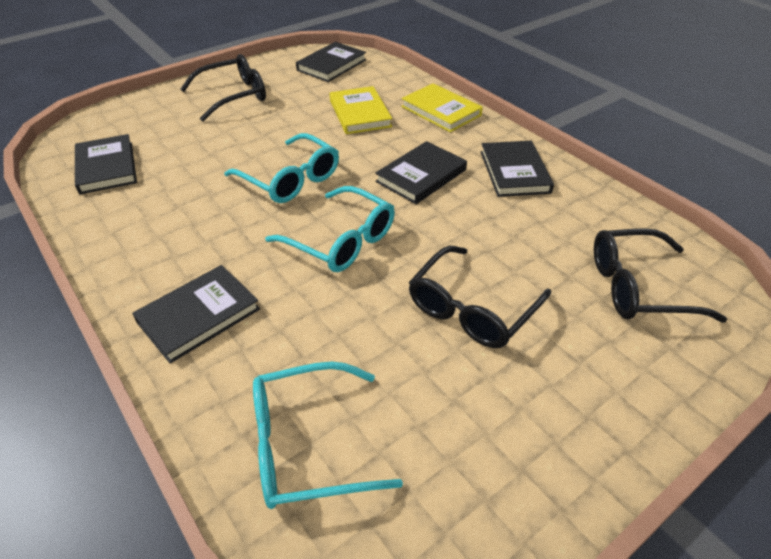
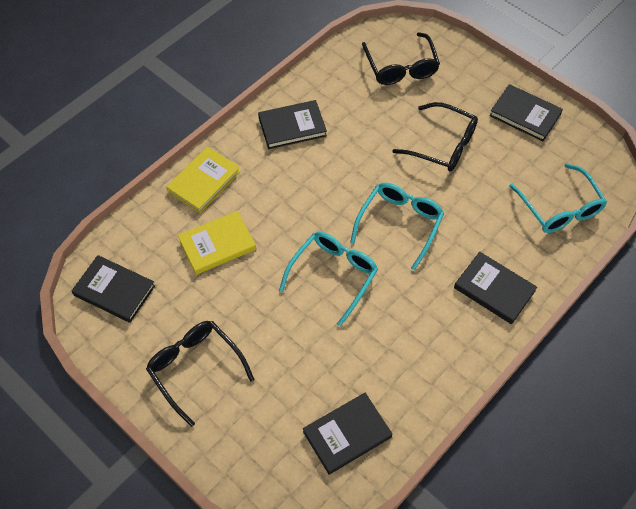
camera: 100 degrees left, 15 degrees up
black book [375,141,467,204] -> black book moved to [489,84,563,141]

